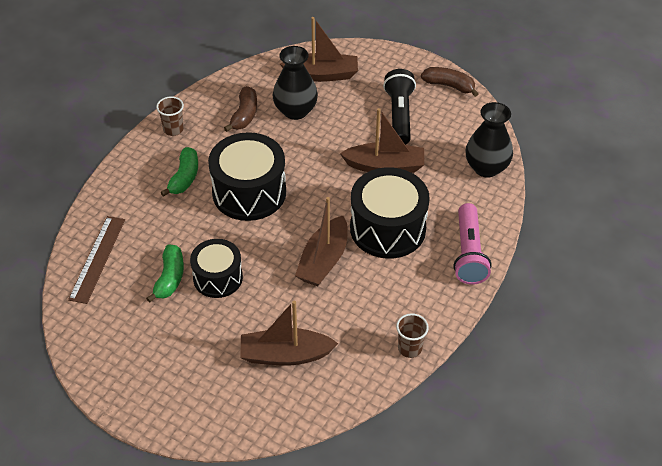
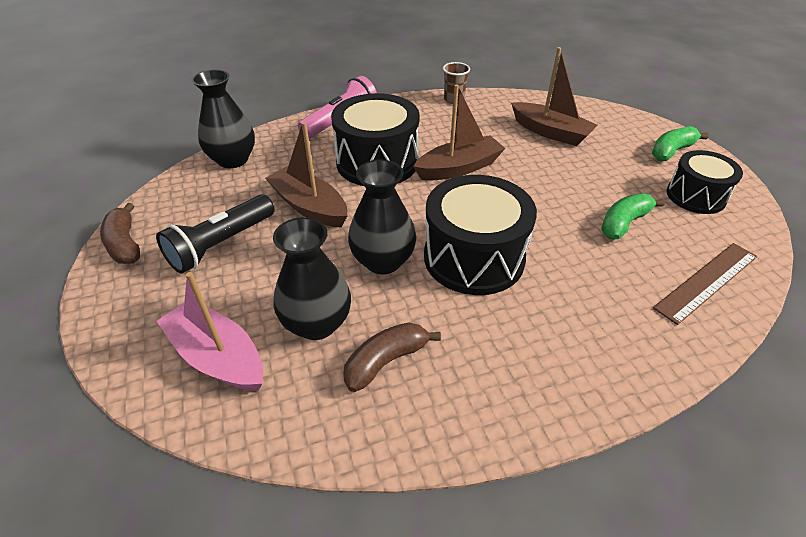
camera: 140 degrees left, 5 degrees down
brown cup [156,96,184,136] -> none
green banana [161,147,198,197] -> green banana moved to [652,126,709,161]
black drum [190,239,243,298] -> black drum moved to [667,150,743,214]
brown boat [280,17,358,82] -> pink boat [157,272,263,391]
none -> black vase [348,160,416,274]

